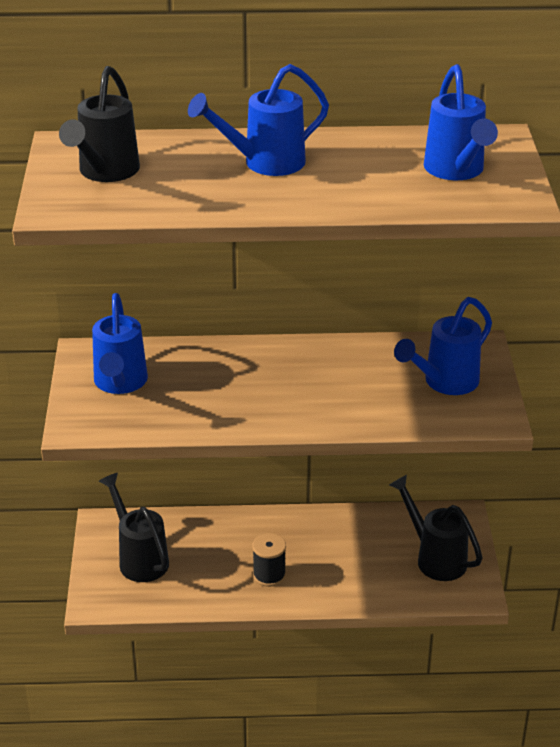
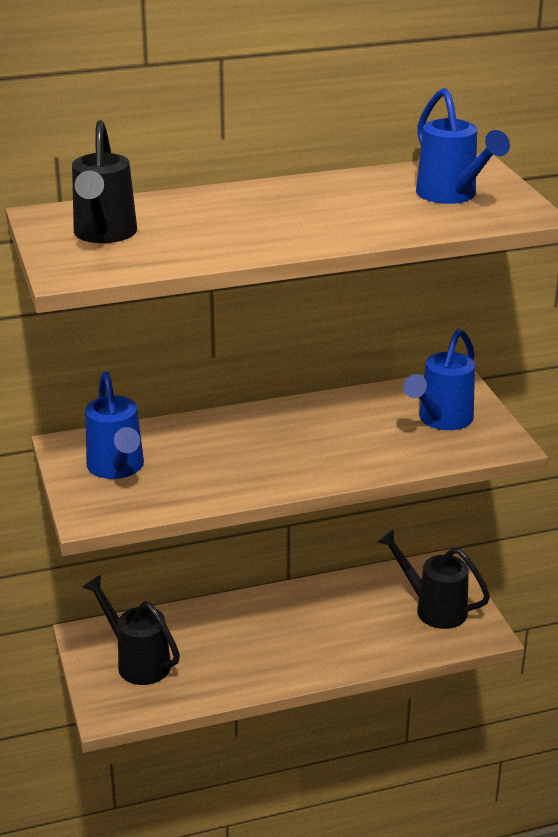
camera: 15 degrees left, 5 degrees down
blue watering can [188,64,329,176] -> none
black spool [252,533,286,587] -> none

